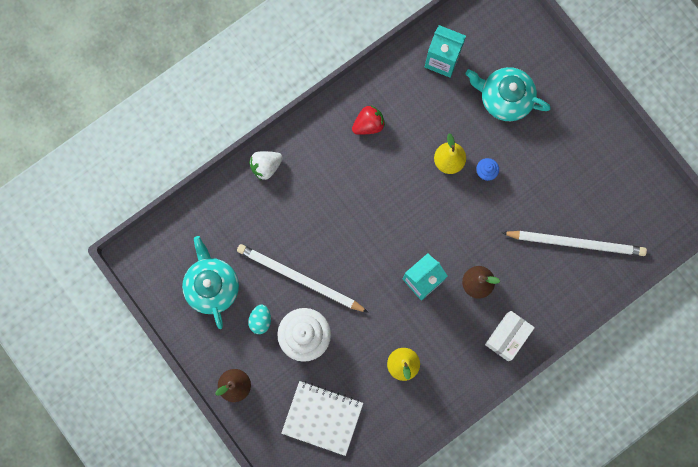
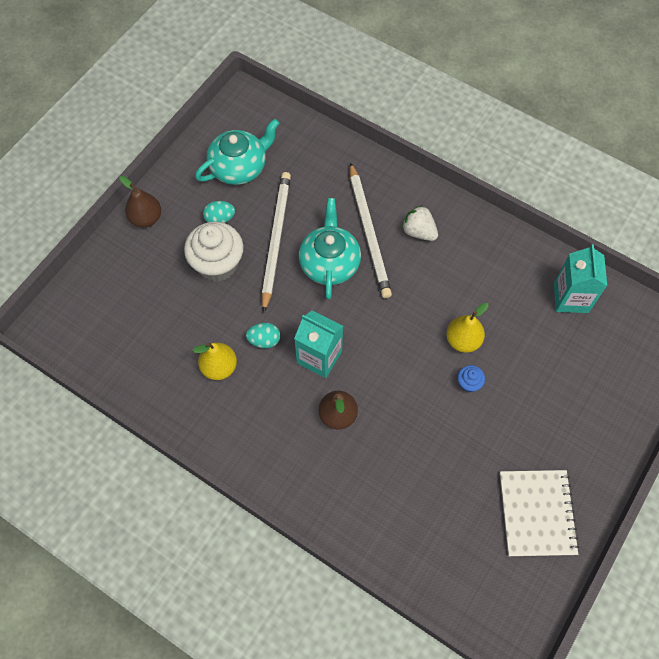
camera: 70 degrees right, 15 degrees down
white strawberry [249,151,283,180] -> white strawberry moved to [402,205,438,241]
white notebook [281,381,363,456] -> white notebook moved to [500,470,579,556]
red strawberry [352,105,385,135] -> none
turquoise teapot [466,67,551,121] -> turquoise teapot moved to [299,198,361,300]
white box [485,311,535,361] -> none
white pencil [502,231,647,256] -> white pencil moved to [350,162,392,298]
none -> turquoise egg [246,323,280,348]

